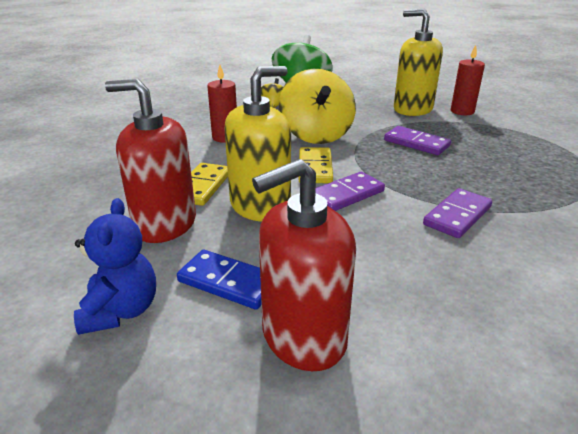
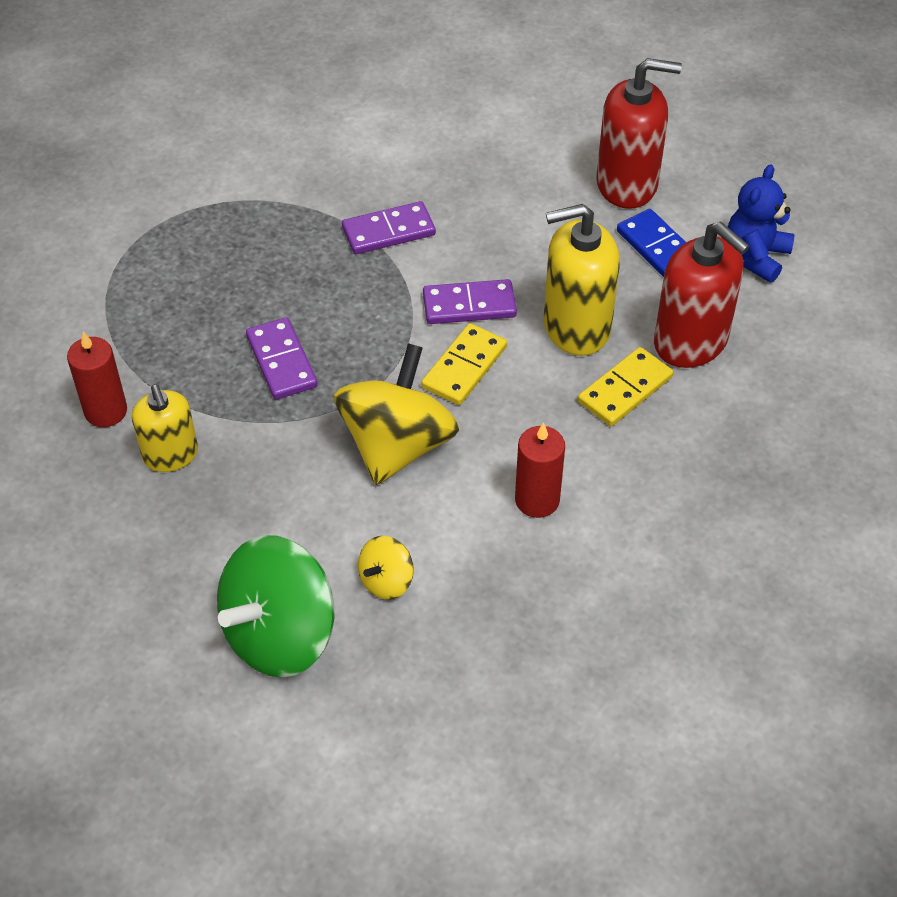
camera: 150 degrees left, 20 degrees up
yellow soap dispenser [394,9,443,116] -> yellow soap dispenser [132,385,198,472], size x0.64

